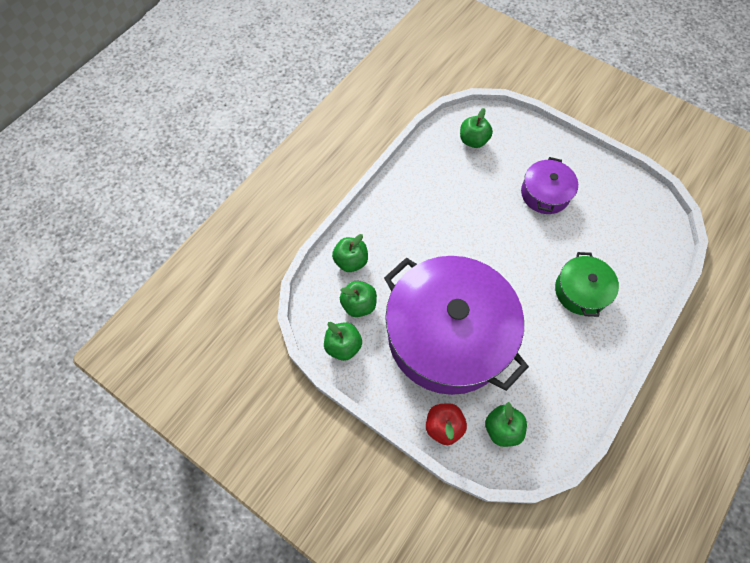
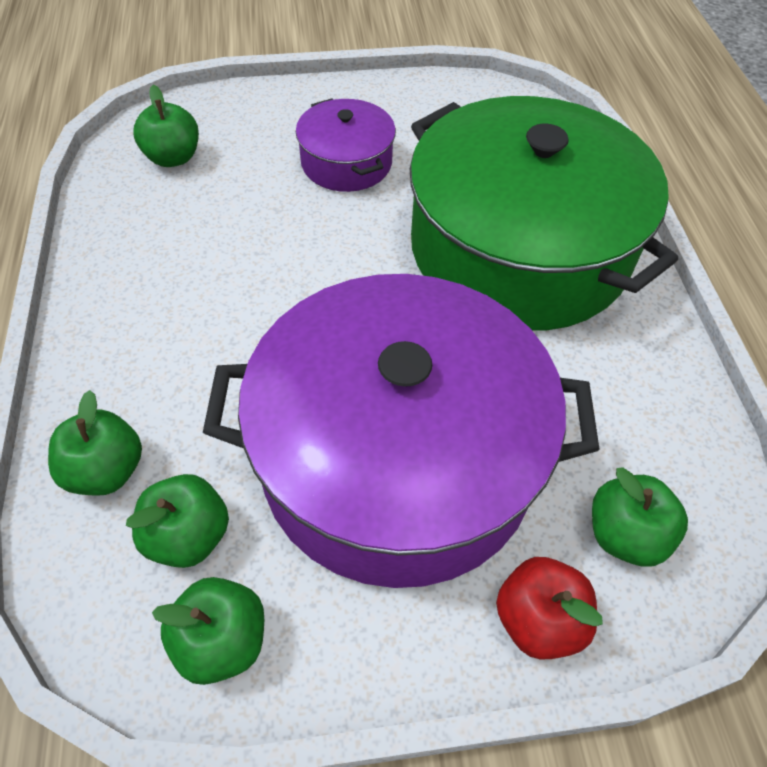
camera: 45 degrees left, 10 degrees down
green pot [555,252,619,317] -> green pot [410,96,678,331], size x2.18

